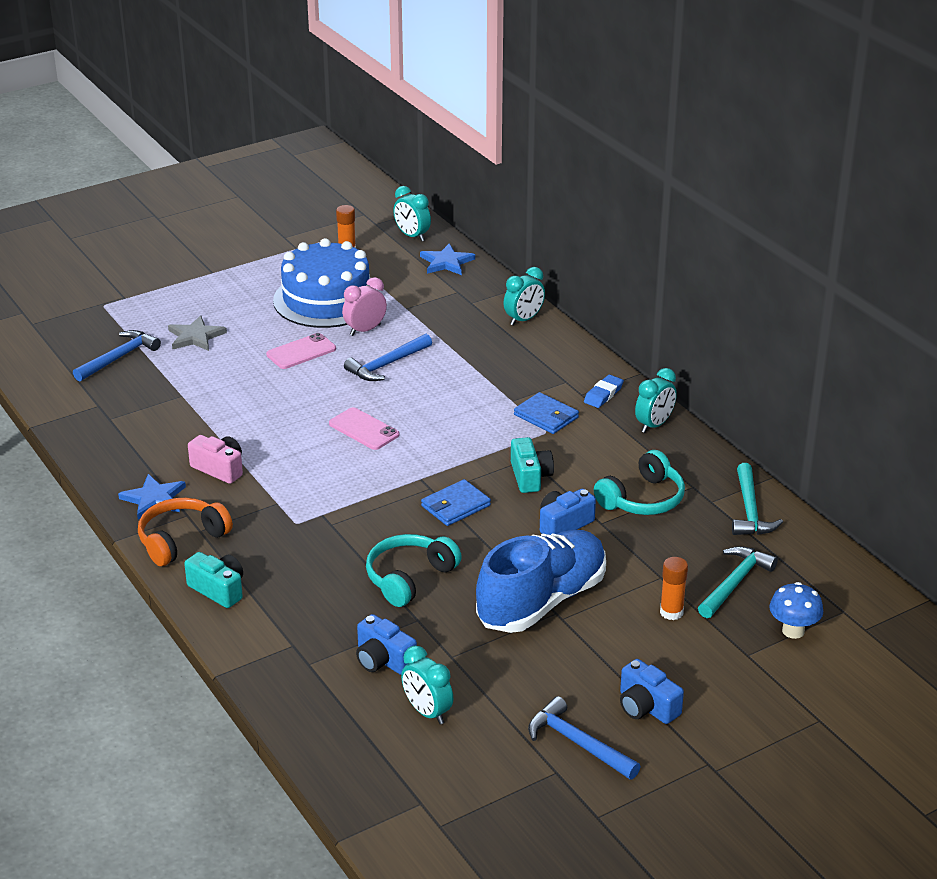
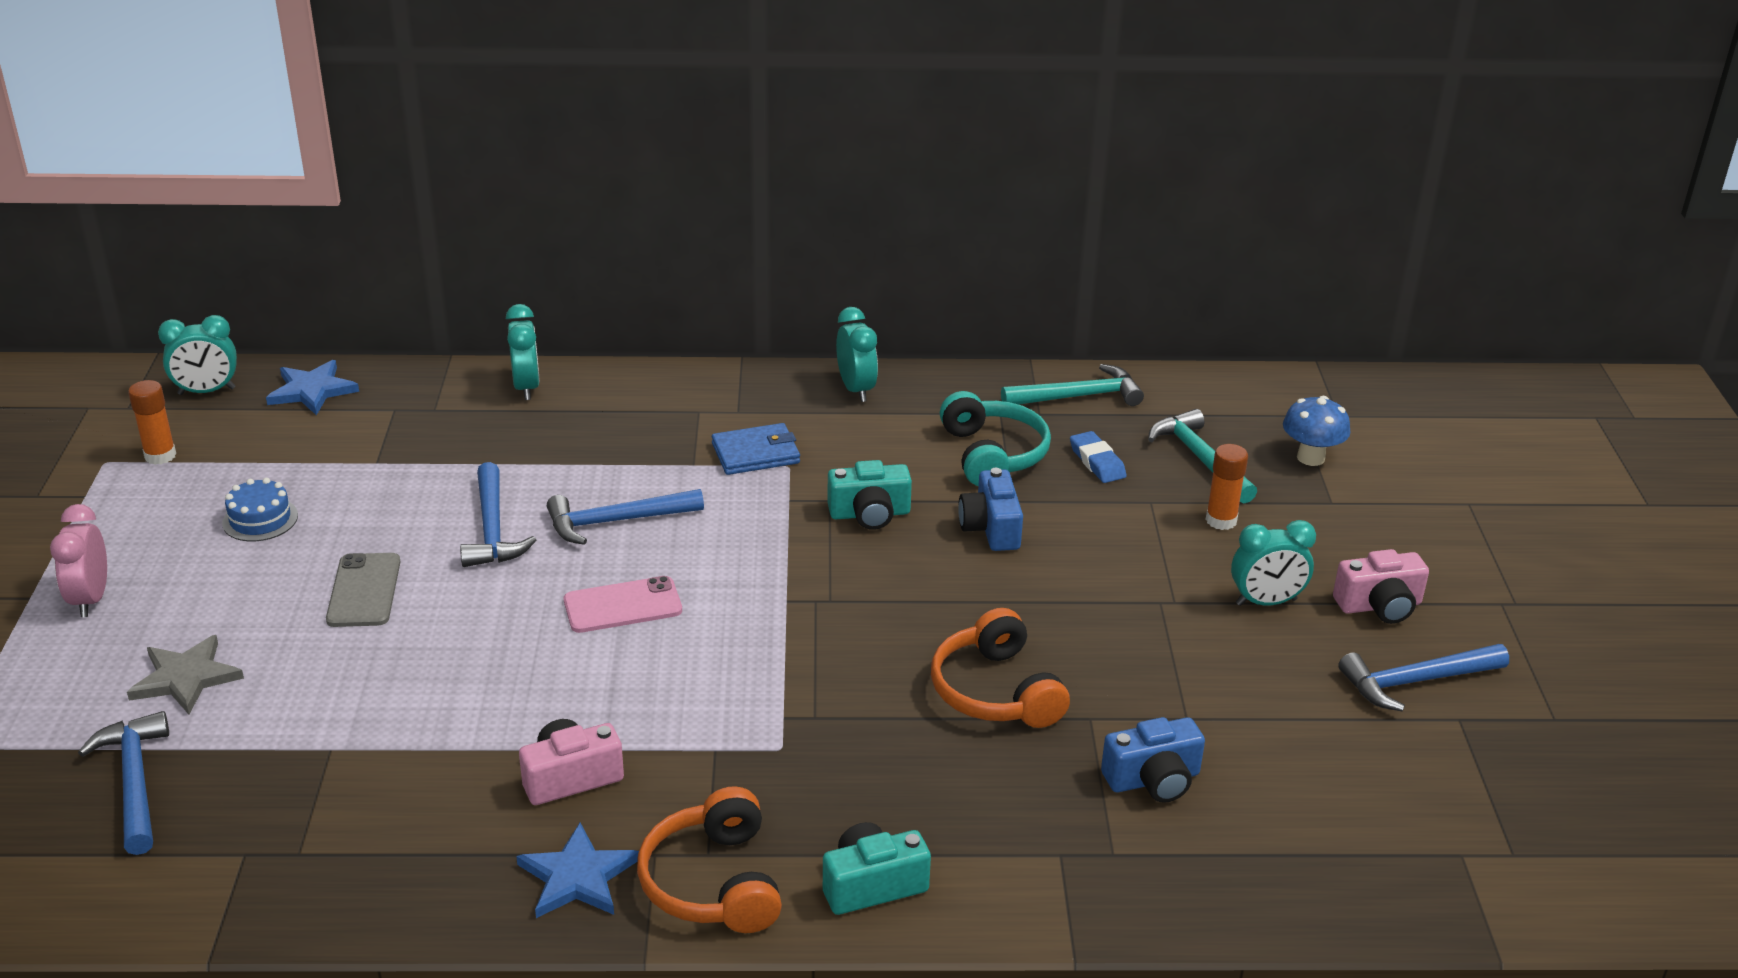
camera: 60 degrees left, 0 degrees up
pink phone [266,333,336,369] -> grey phone [326,553,401,627]
blue cake [273,238,379,328] -> blue cake [222,478,298,542], size x0.40
pink clock [342,277,387,336] -> pink clock moved to [50,504,107,617]
turquoise headphones [366,534,462,607] -> orange headphones [931,608,1070,728]
turquoise clock [401,646,453,724] -> turquoise clock moved to [1231,520,1316,606]
blue wallet [421,479,491,526] -> none
blue shoe [476,530,606,633] -> none
turquoise camera [511,437,554,493] -> turquoise camera turned 150 degrees clockwise [827,460,912,530]
blue eraser [584,375,624,408] -> blue eraser moved to [1070,431,1127,483]
blue camera [620,659,684,724] -> pink camera [1333,549,1429,624]
turquoise hammer [732,463,783,535] -> turquoise hammer turned 45 degrees counterclockwise [1001,364,1144,406]
none -> blue hammer [547,489,704,545]

